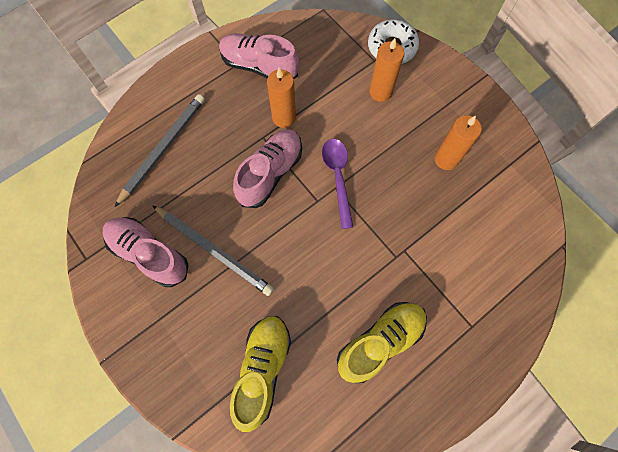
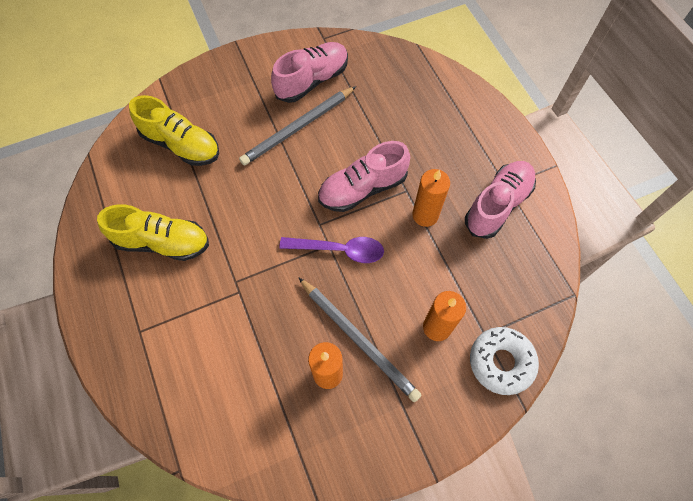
camera: 105 degrees right, 5 degrees down
grey pencil [115,94,205,207] -> grey pencil moved to [298,277,421,402]
pink shoe [233,129,302,208] -> pink shoe turned 105 degrees clockwise [318,141,410,212]
yellow shoe [337,302,427,383] -> yellow shoe turned 60 degrees counterclockwise [97,204,209,261]

